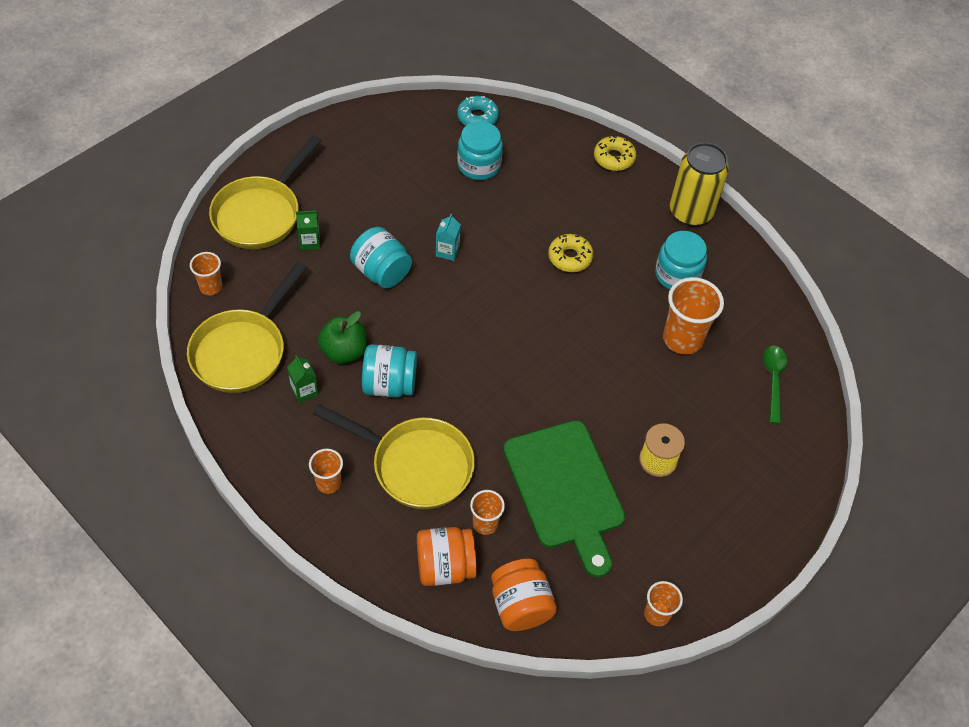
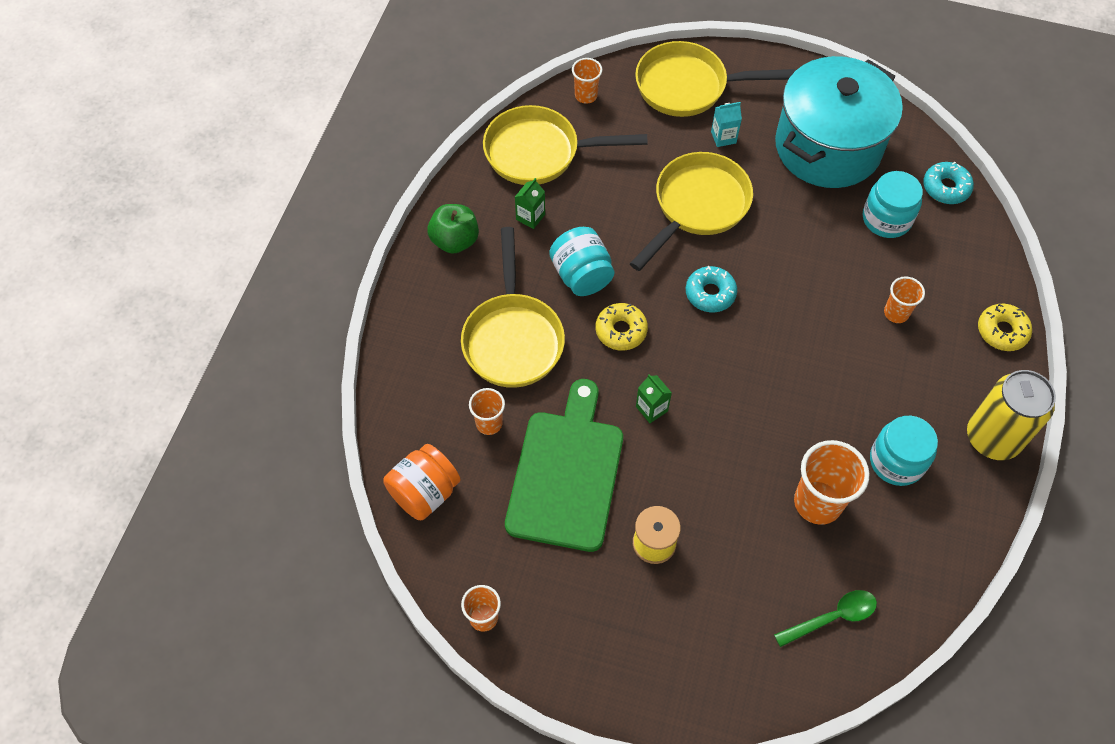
camera: 65 degrees right, 5 degrees up
green carton [296,210,320,250] -> green carton moved to [636,374,672,423]
orange cup [309,449,343,494] -> orange cup moved to [884,276,925,323]
green apple [318,311,367,364] -> green apple moved to [427,204,479,254]
turquoise jar [350,227,412,289] -> yellow pan [630,152,753,271]
orange jar [417,527,477,586] -> none
turquoise carton [436,214,461,261] -> turquoise carton moved to [711,102,742,147]
green cutting board [503,420,625,578] -> green cutting board turned 150 degrees clockwise [505,379,623,552]
yellow donut [548,234,594,272] -> yellow donut moved to [596,303,648,351]
none -> turquoise donut [686,266,737,312]
none -> turquoise pot [775,56,903,188]

